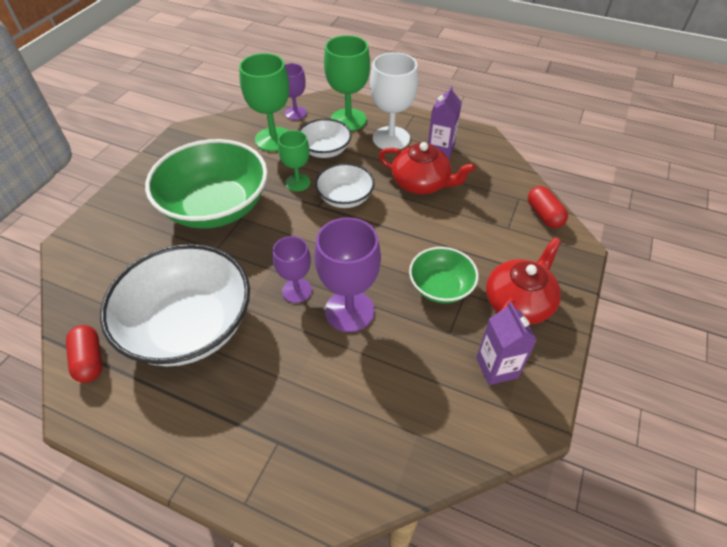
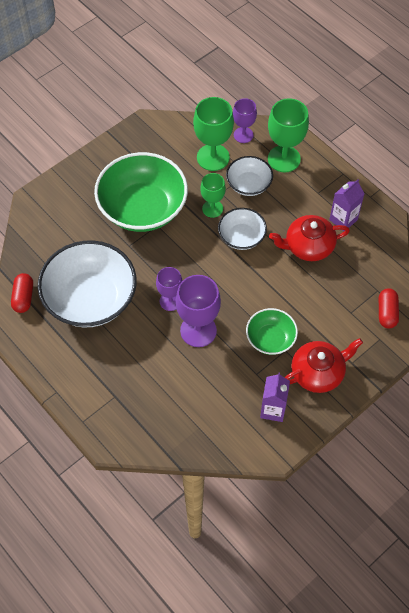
camera: 25 degrees right, 10 degrees up
white goblet [370,52,418,149] -> none
red teapot [379,142,475,194] -> red teapot turned 120 degrees clockwise [269,215,350,261]

